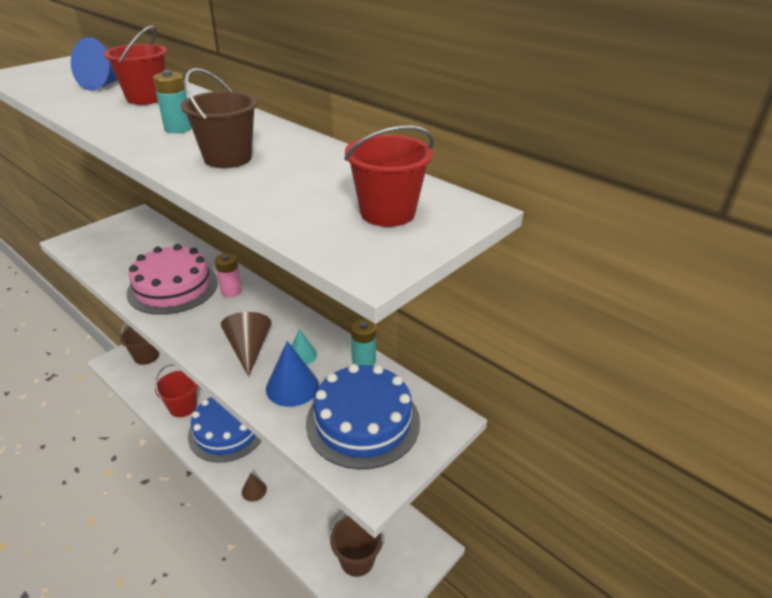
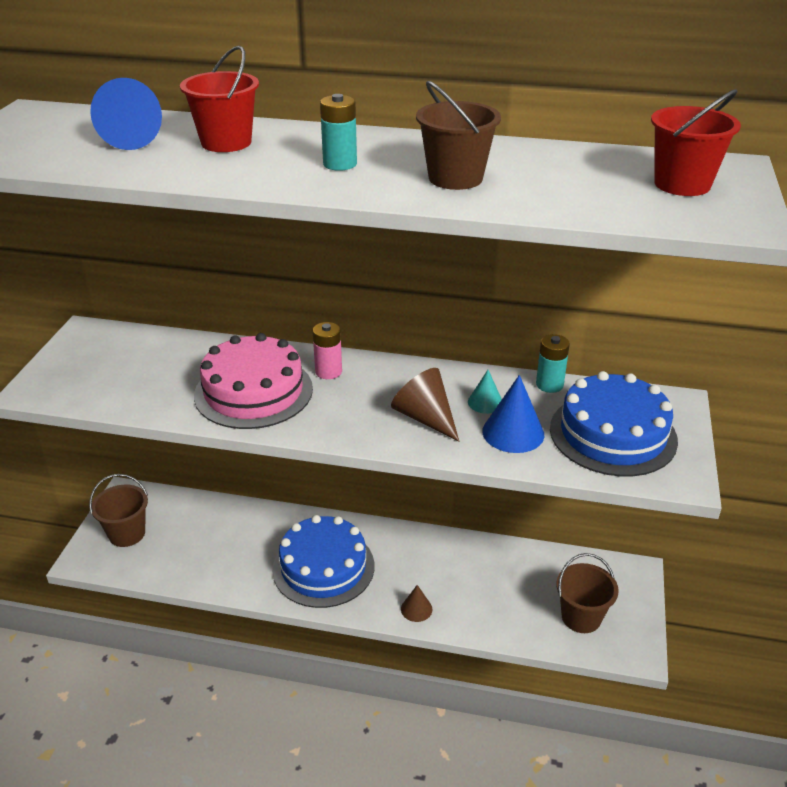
camera: 30 degrees left, 0 degrees up
red bucket [155,364,198,417] -> none

